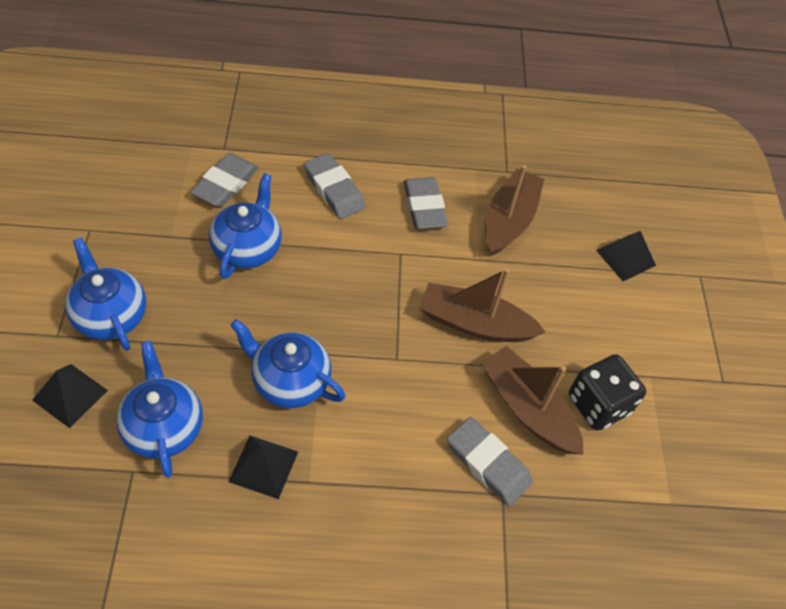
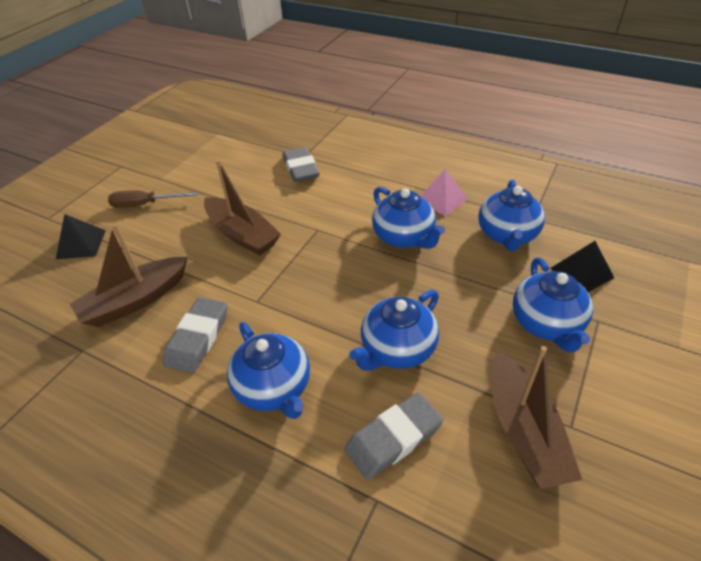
camera: 145 degrees left, 10 degrees down
black pyramid [229,436,298,499] -> pink pyramid [421,169,468,216]
grey eraser [304,153,366,219] -> blue teapot [227,322,310,419]
brown boat [481,346,584,455] -> brown boat moved to [491,346,582,489]
black dice [569,354,646,431] -> none
none -> brown screwdriver [108,190,198,208]

